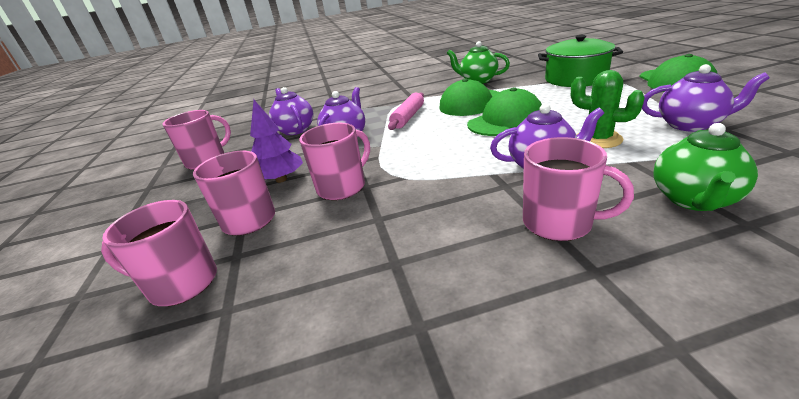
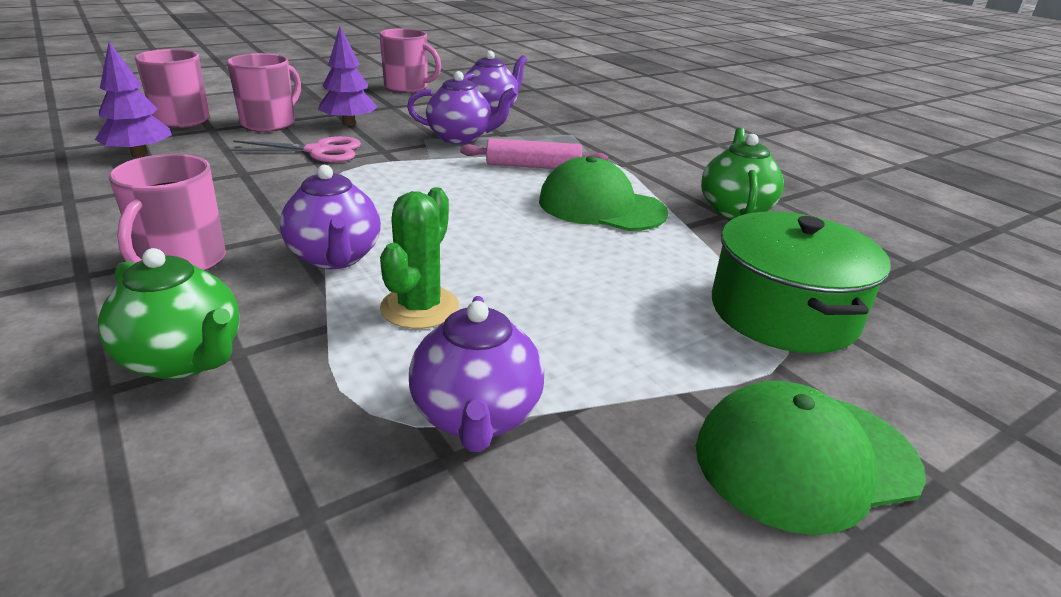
camera: 65 degrees right, 0 degrees up
pink mug [299,123,370,200] -> pink scissors [226,136,361,162]
green cap [467,87,542,136] -> none
green teapot [653,123,758,211] -> green teapot turned 150 degrees counterclockwise [98,248,240,380]
none -> purple tree [95,42,172,157]

